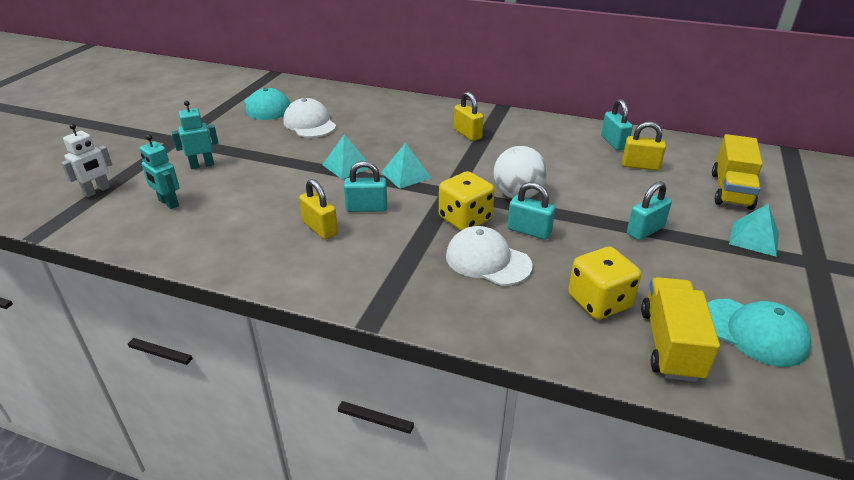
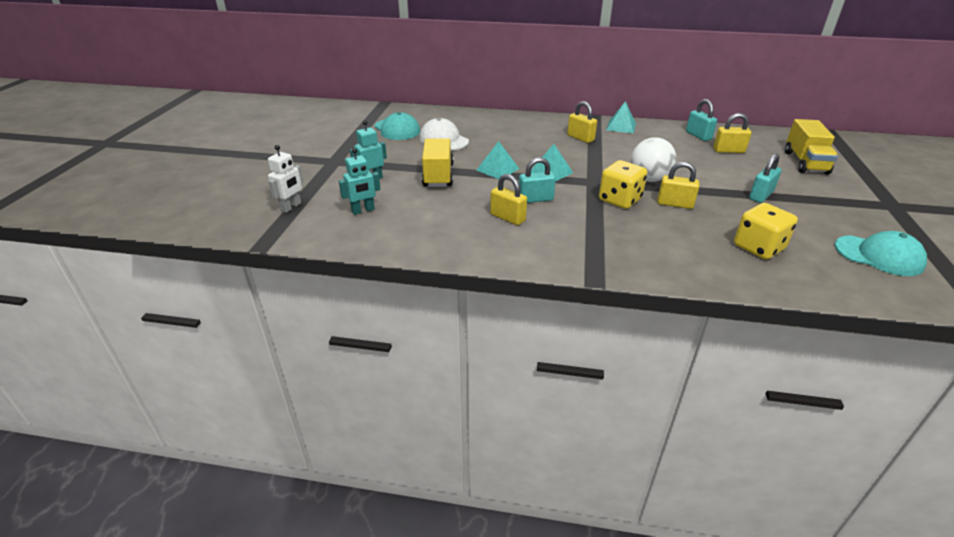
camera: 10 degrees left, 0 degrees up
turquoise robot [139,134,179,209] -> turquoise robot turned 60 degrees counterclockwise [339,148,381,215]
white cap [446,226,532,286] -> none
turquoise padlock [507,182,555,240] -> yellow padlock [657,162,699,209]
yellow truck [641,277,720,382] -> yellow truck moved to [422,138,454,187]
turquoise pyramid [729,204,779,257] -> turquoise pyramid moved to [606,101,636,134]

